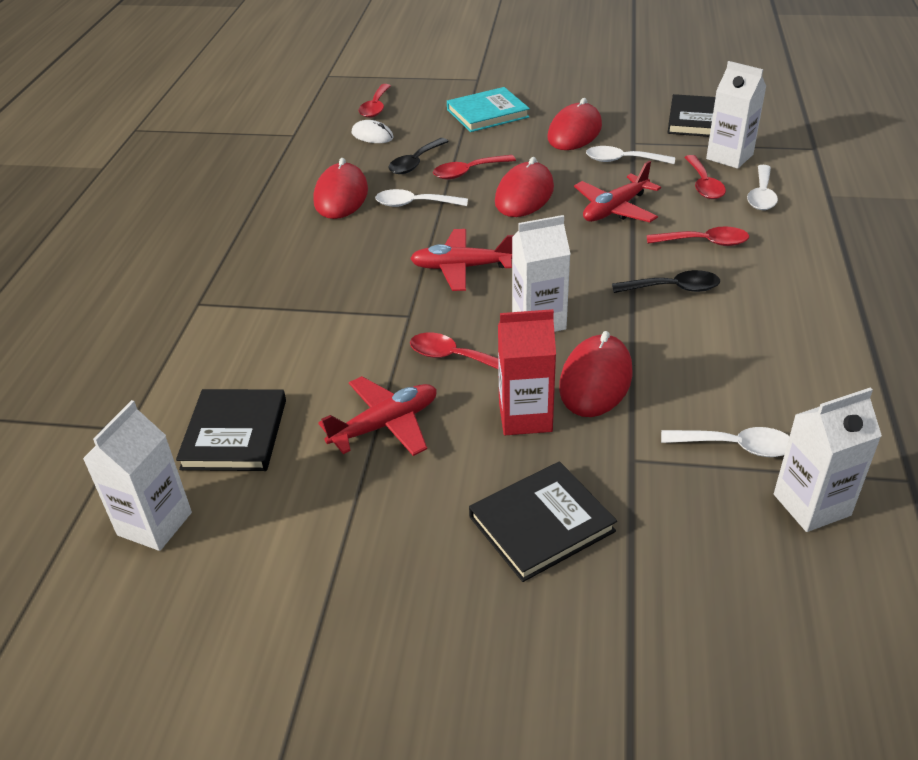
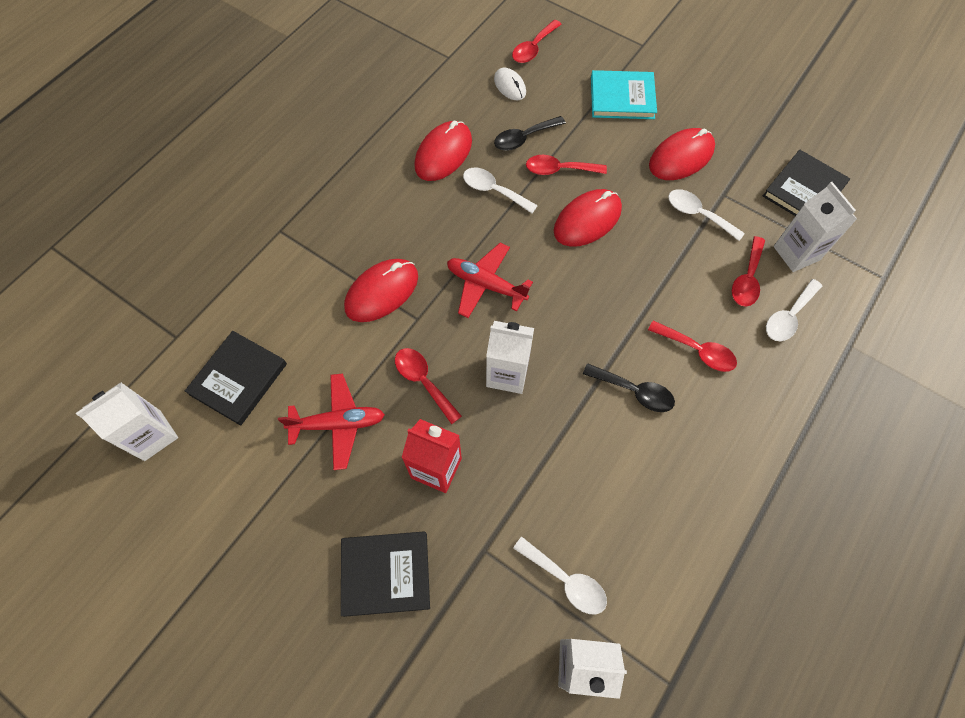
camera: 25 degrees right, 25 degrees up
red mouse [559,331,633,417] -> red mouse moved to [344,259,418,322]
red plane [574,161,661,222] -> none

